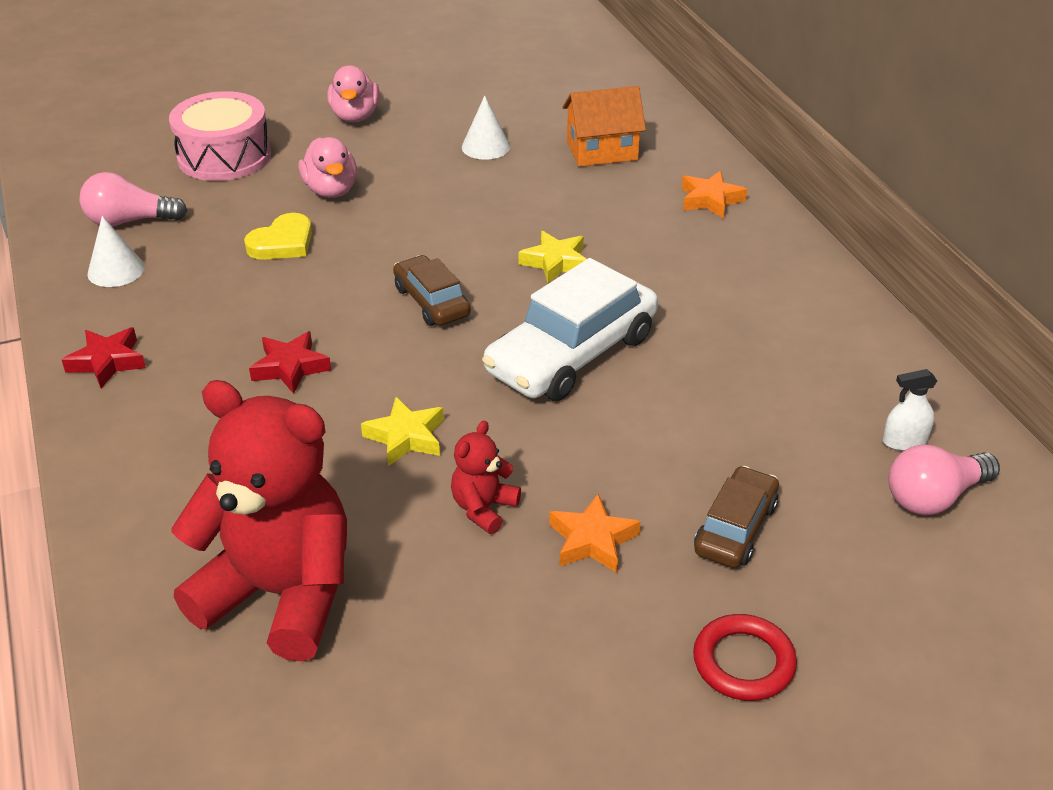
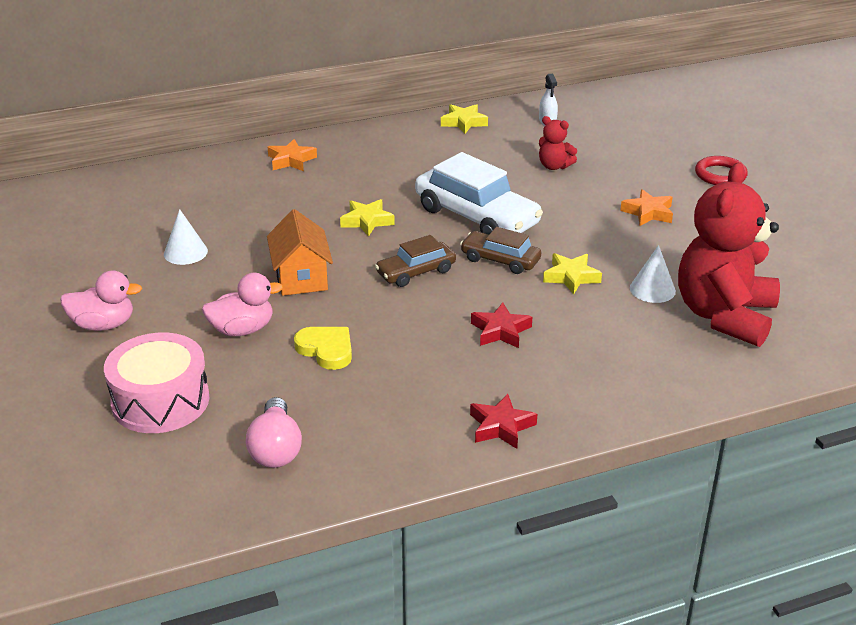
camera: 90 degrees left, 5 degrees down
white cone [88,216,145,287] -> white cone moved to [630,245,676,303]
red teddy bear [451,420,521,534] -> red teddy bear moved to [539,116,577,170]
orange house [563,86,646,167] -> orange house moved to [267,209,333,296]
brown car [694,466,779,568] -> brown car moved to [460,227,541,274]
pink light bulb [888,444,1000,515] -> none
none -> yellow star [441,104,488,134]

